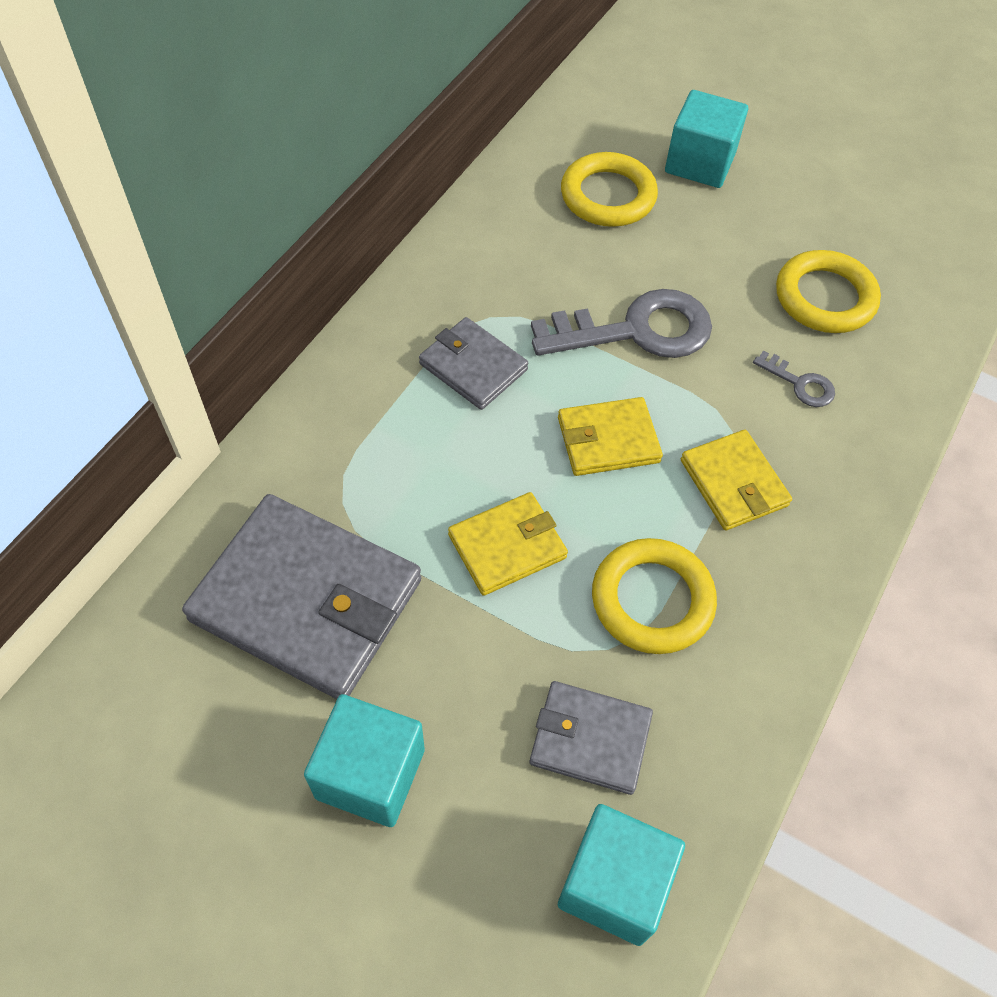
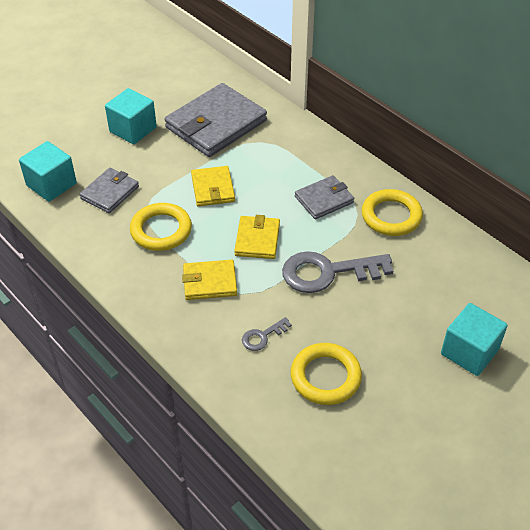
camera: 110 degrees right, 10 degrees down
grey key [531,289,712,358] -> grey key turned 75 degrees clockwise [282,251,393,293]
yellow ring [561,152,658,227] -> yellow ring moved to [362,189,423,236]

